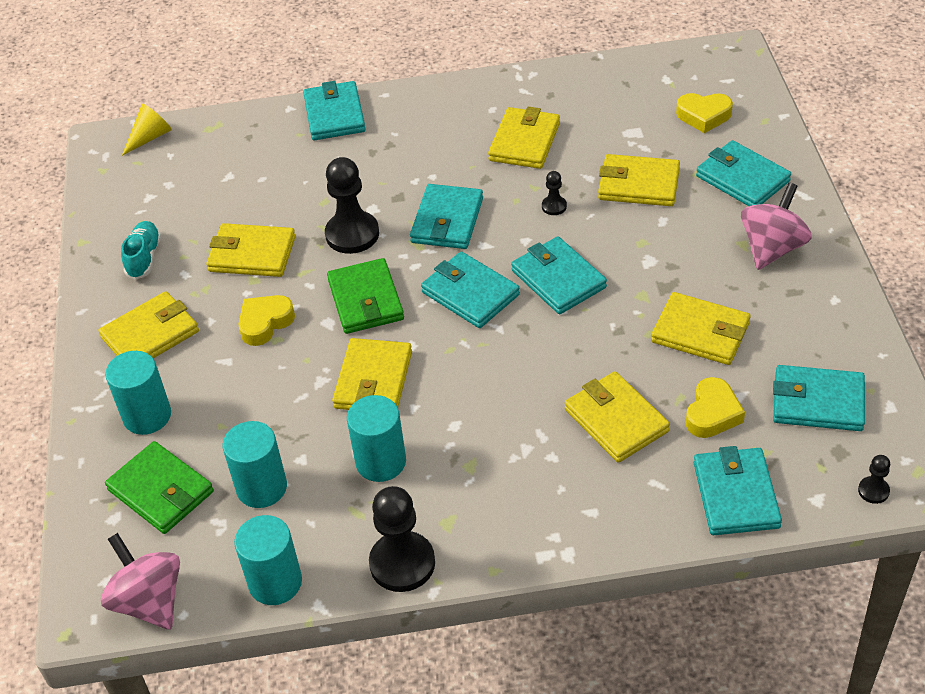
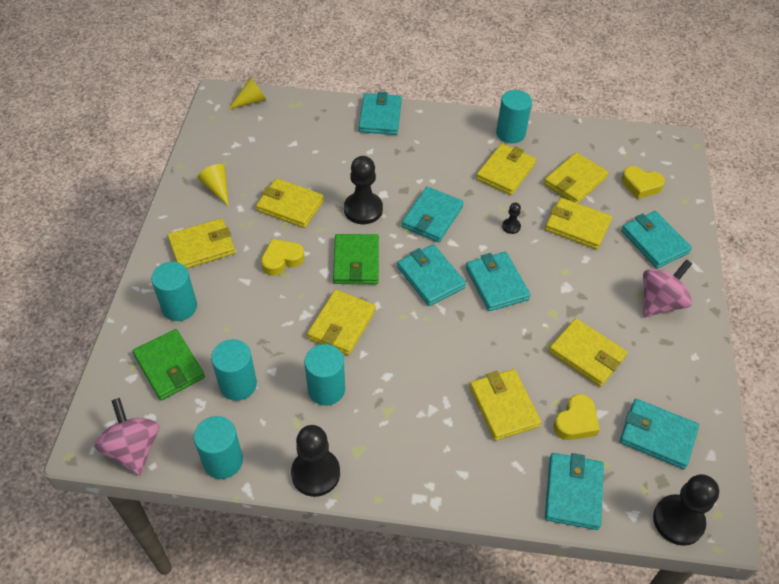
camera: 10 degrees right, 5 degrees up
turquoise shoe [121,221,161,280] -> yellow cone [198,164,229,207]
black pawn [858,455,890,504] -> black pawn [653,474,719,546], size x2.13
none -> turquoise cylinder [496,90,532,143]
none -> yellow wallet [544,152,608,203]

